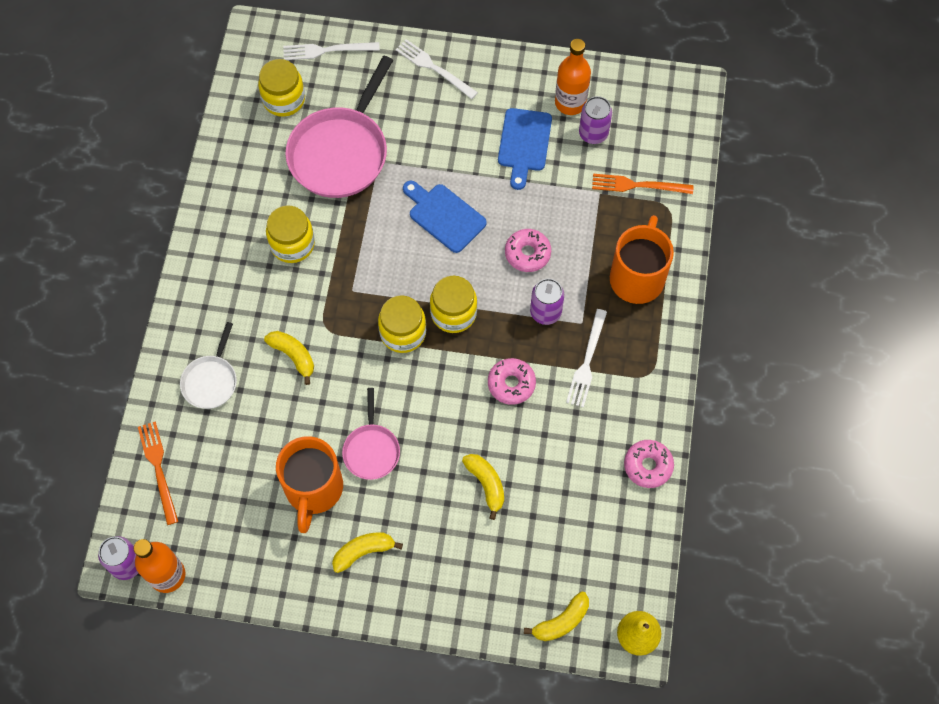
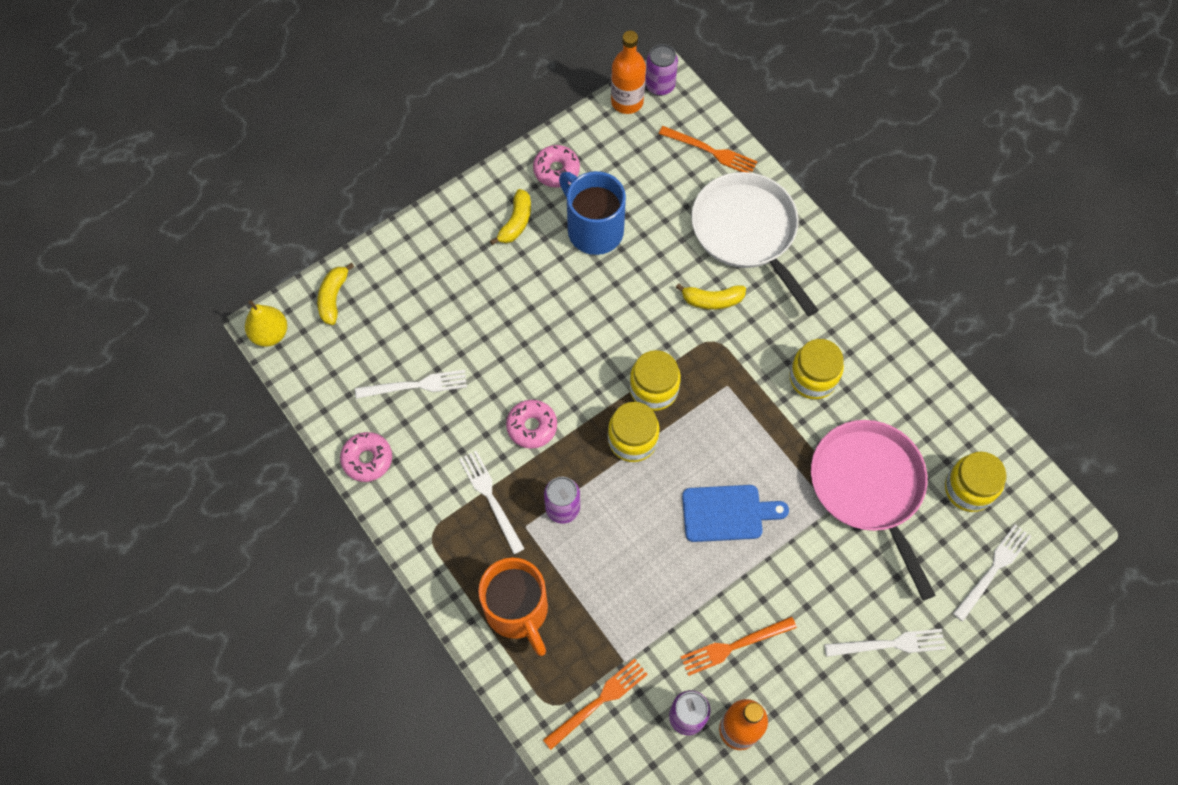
camera: 135 degrees right, 0 degrees up
white pan [180,322,237,409] -> white pan [691,172,818,316], size x1.91
orange mug [276,436,343,533] -> blue mug [559,171,626,255]
pink pan [342,388,400,480] -> none
yellow banana [462,454,504,520] -> none
blue cutting board [498,108,552,190] -> orange fork [680,616,797,676]
pink donut [505,229,551,272] -> pink donut moved to [533,145,580,188]
none -> white fork [355,370,467,399]

